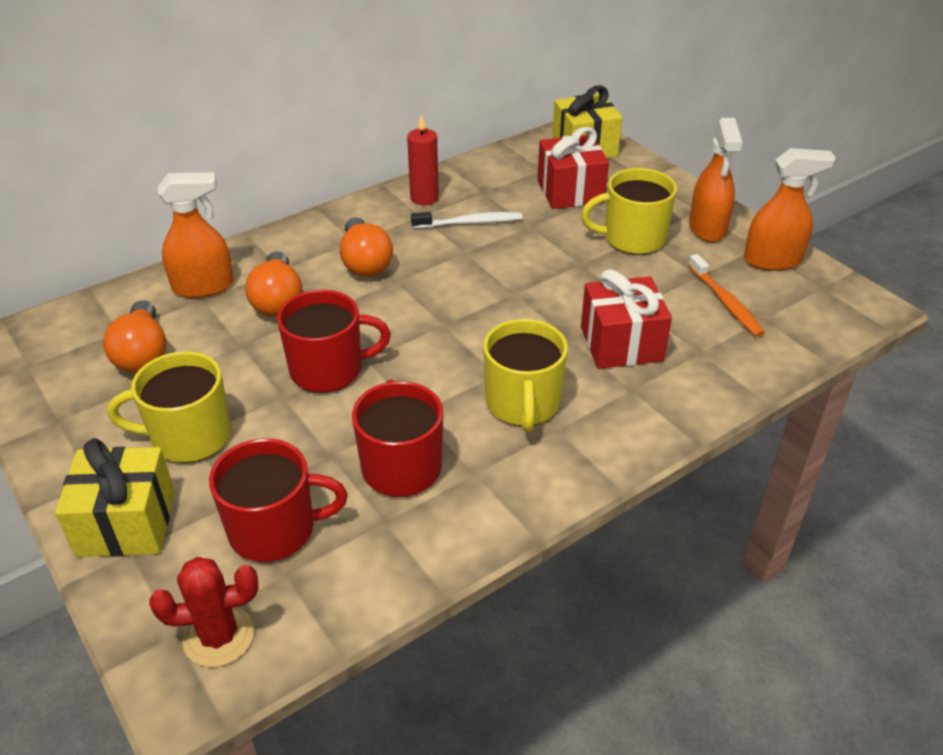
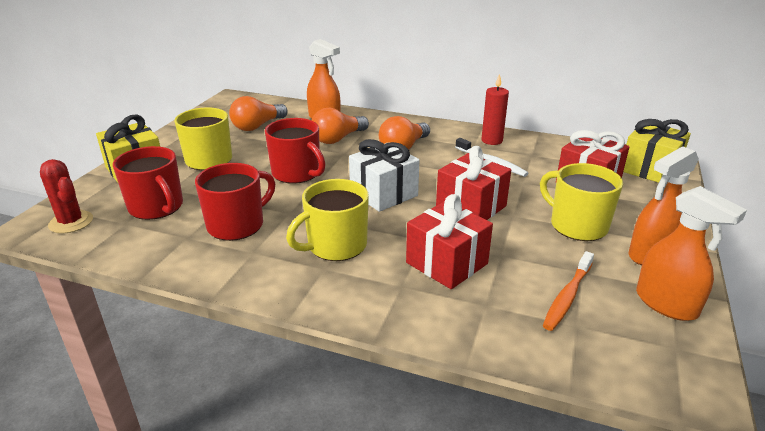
camera: 55 degrees right, 10 degrees down
none -> white gift [349,139,420,212]
none -> red gift [436,146,511,220]

